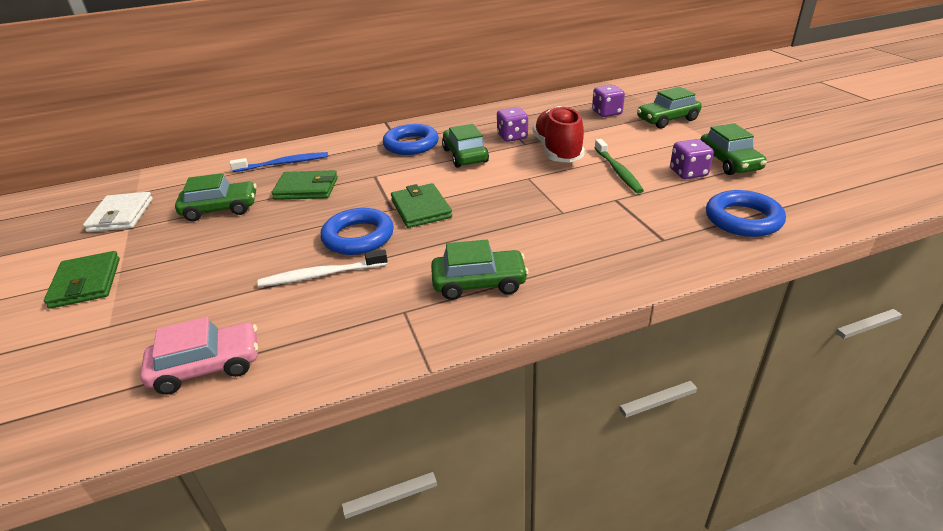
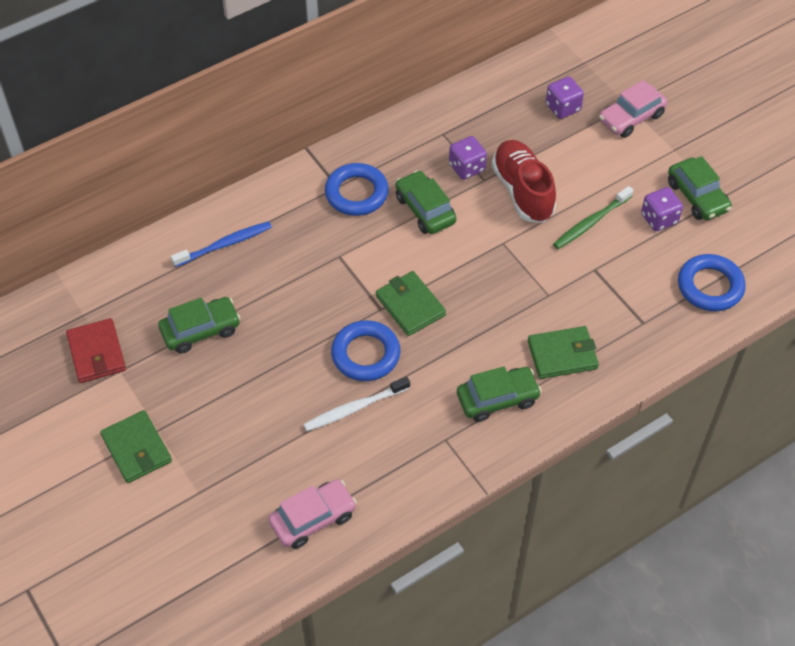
camera: 15 degrees left, 20 degrees up
white wallet [83,192,153,232] -> red wallet [66,318,126,383]
green wallet [272,170,338,200] -> green wallet moved to [528,326,599,379]
green toothbrush [595,139,644,194] -> green toothbrush turned 75 degrees clockwise [553,186,634,249]
green car [637,87,702,128] -> pink car [599,80,667,138]

